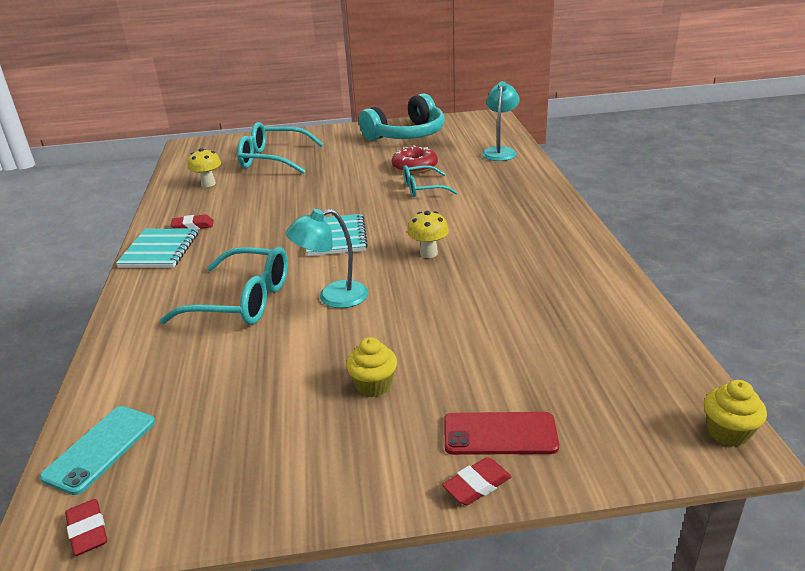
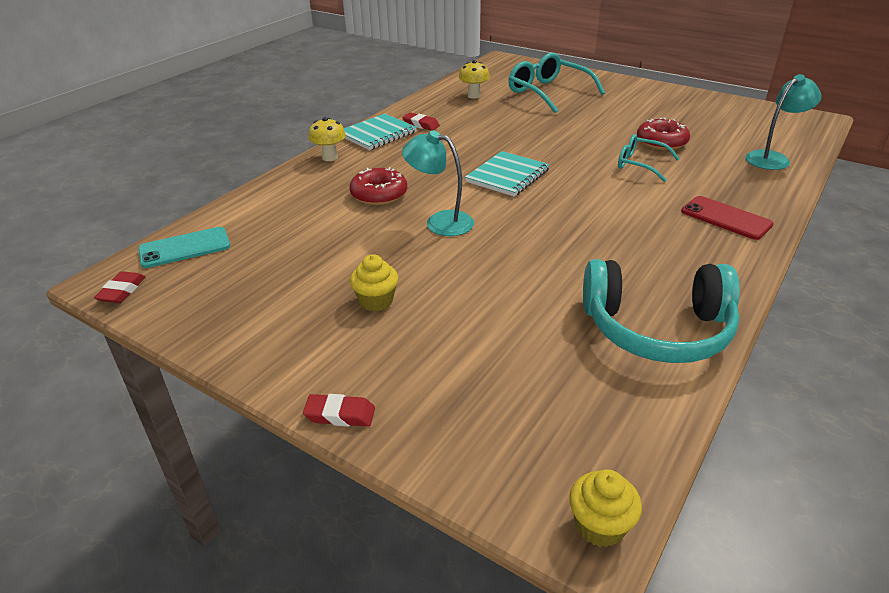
camera: 40 degrees right, 5 degrees up
turquoise glasses [160,247,288,325] -> red donut [350,167,407,205]
turquoise headphones [359,93,445,141] -> turquoise headphones moved to [583,259,740,363]
yellow mushroom [407,211,449,258] -> yellow mushroom moved to [308,117,346,161]
red phone [444,412,559,455] -> red phone moved to [681,196,774,240]

